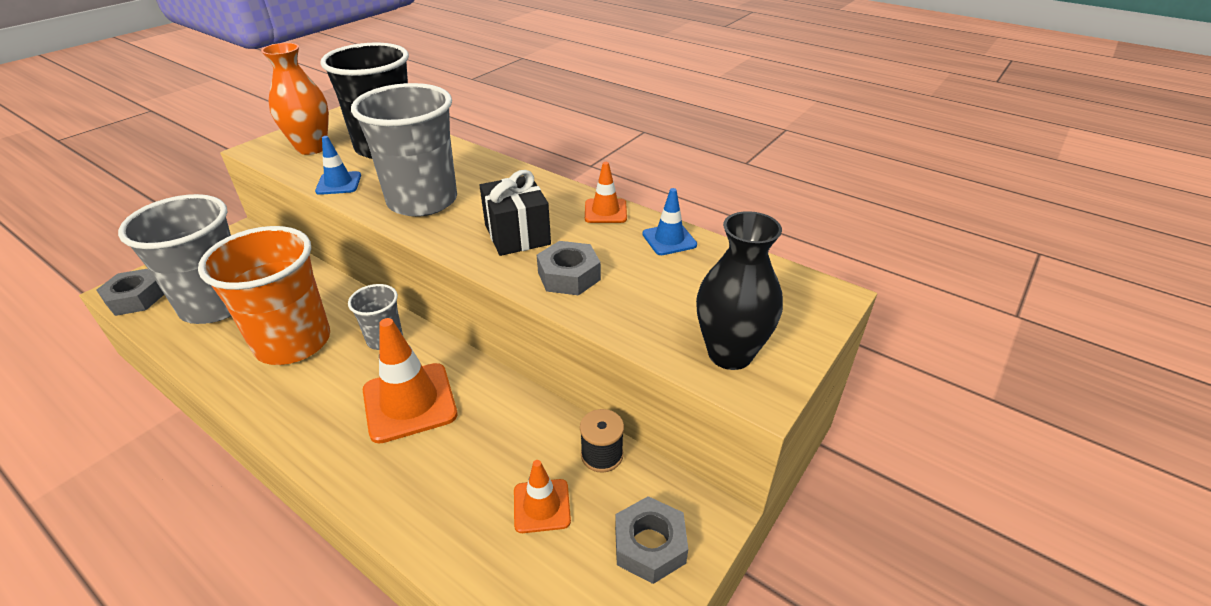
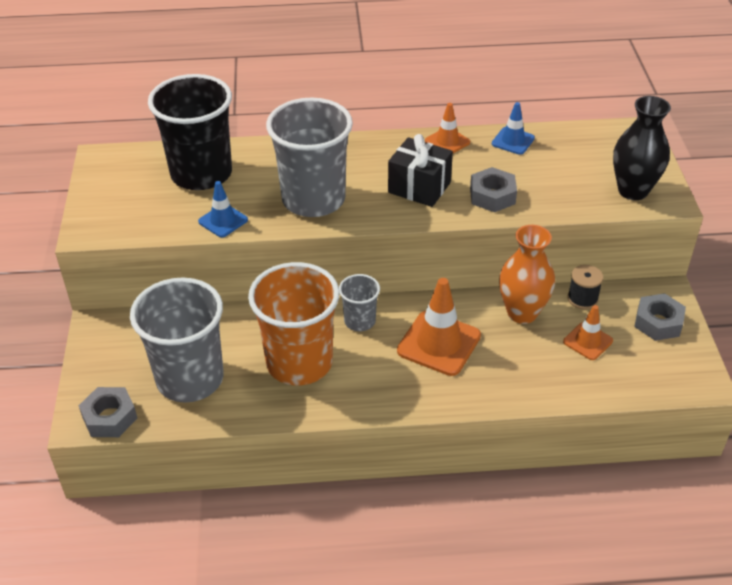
camera: 40 degrees left, 5 degrees up
orange vase [261,43,329,155] -> orange vase moved to [499,225,555,324]

